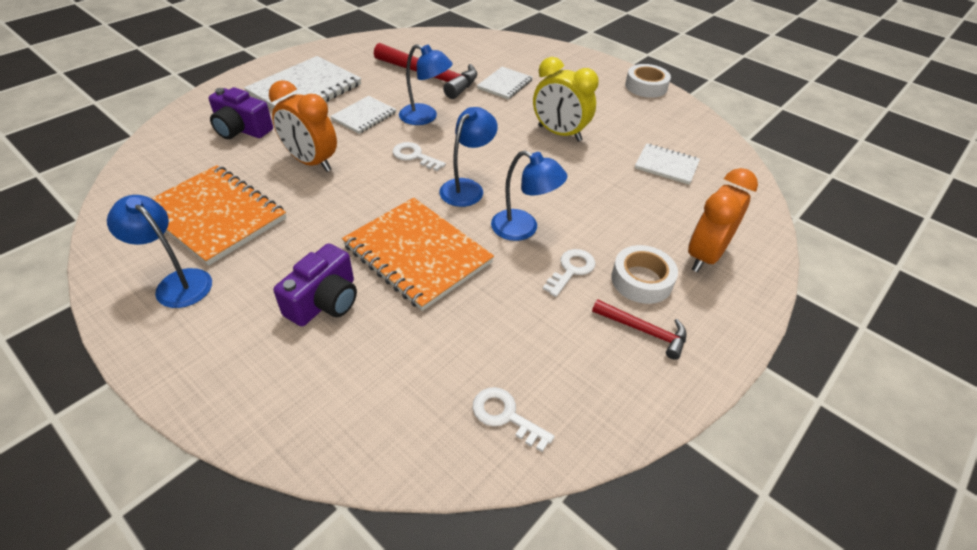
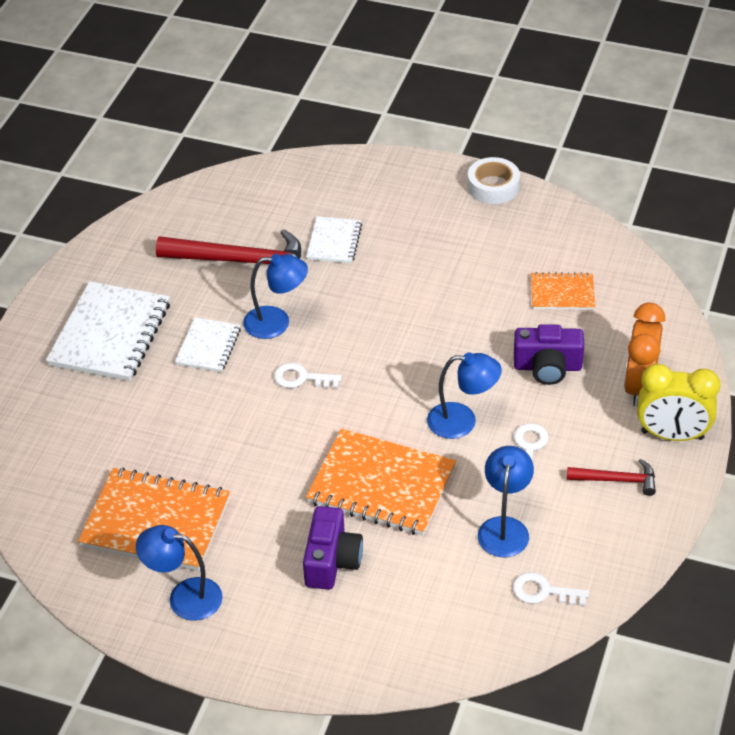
camera: 20 degrees left, 0 degrees up
purple camera [209,87,273,139] -> purple camera moved to [514,324,584,385]
orange clock [269,80,337,172] -> none
blue lamp [439,107,498,207] -> blue lamp moved to [478,446,534,557]
yellow clock [533,57,599,142] -> yellow clock moved to [637,364,720,441]
white tape [611,245,678,304] -> none
white notebook [635,143,700,185] -> orange notebook [531,272,595,310]

